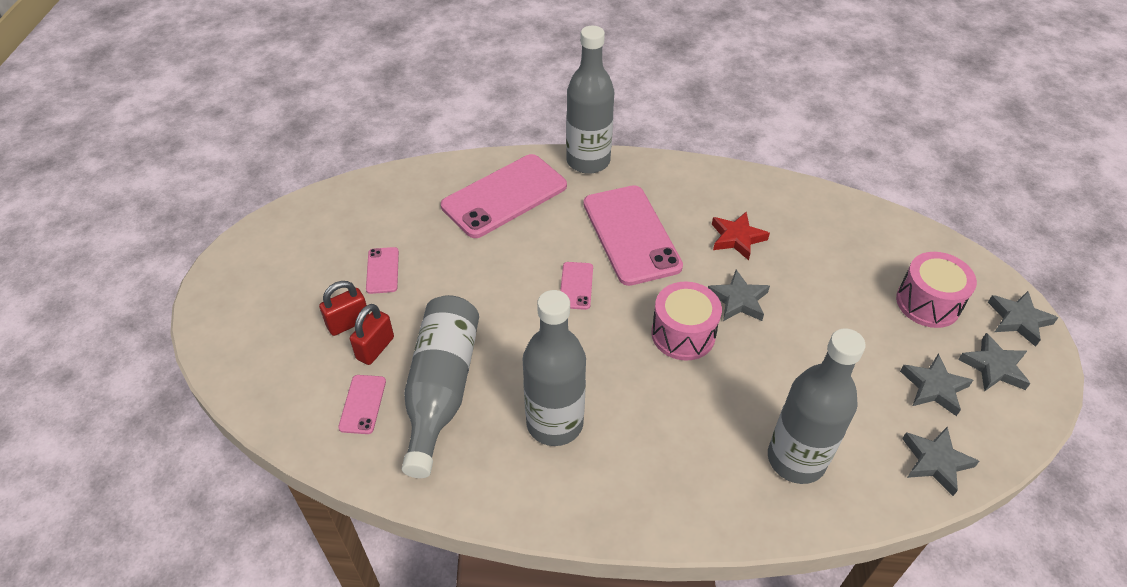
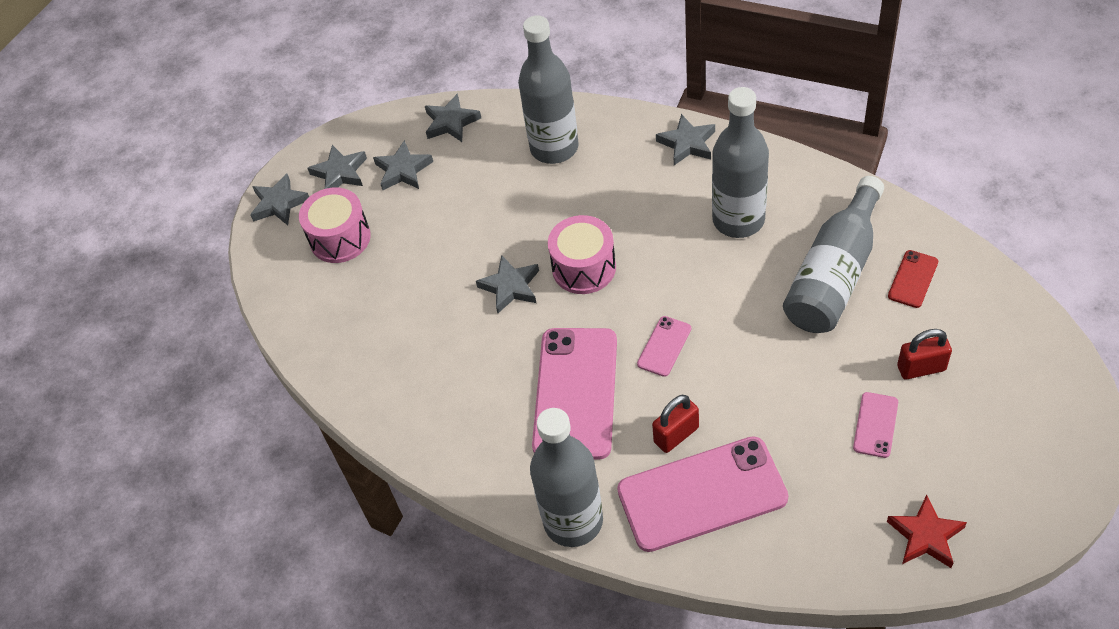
camera: 150 degrees left, 5 degrees up
pink phone [338,375,386,434] -> red phone [888,250,938,308]
red padlock [350,304,394,365] -> red padlock moved to [652,395,699,453]
red star [712,212,770,260] -> red star moved to [887,495,967,568]
none -> grey star [656,114,715,165]

